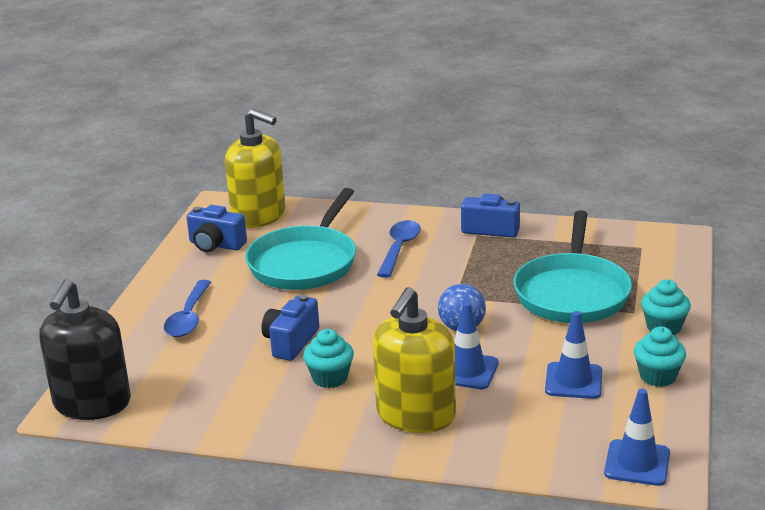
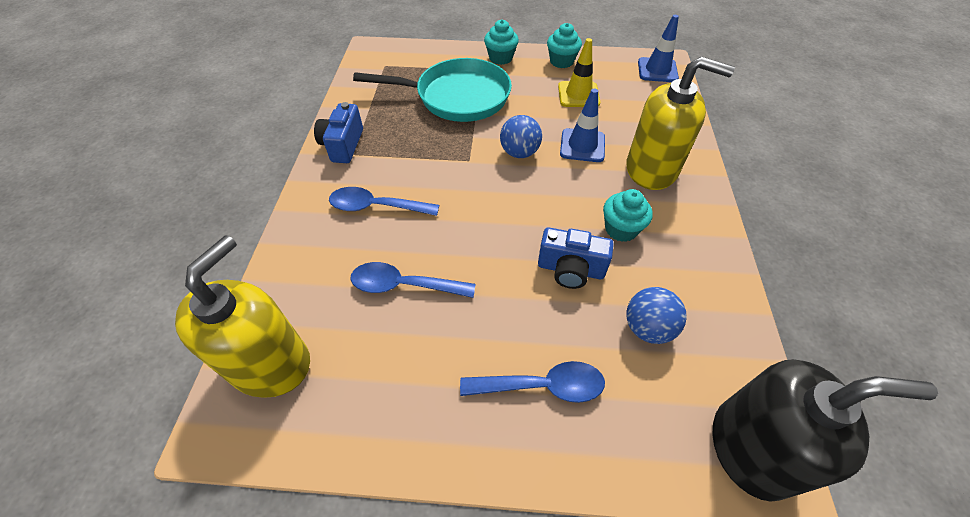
camera: 100 degrees left, 25 degrees up
blue camera [187,205,247,252] -> none
turquoise pan [245,188,356,290] -> blue spoon [350,262,476,298]
blue traffic cone [545,311,602,399] -> yellow traffic cone [558,38,600,107]
none -> blue ball [626,287,687,344]

